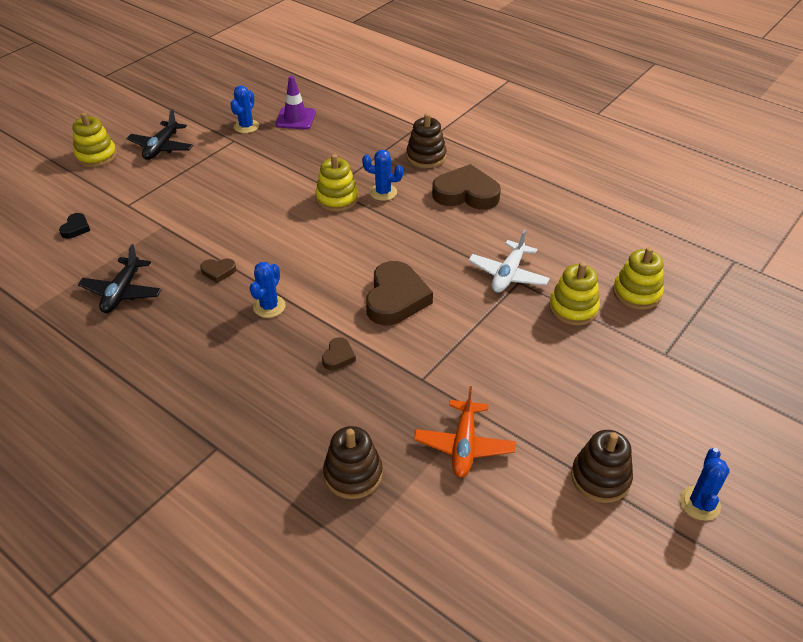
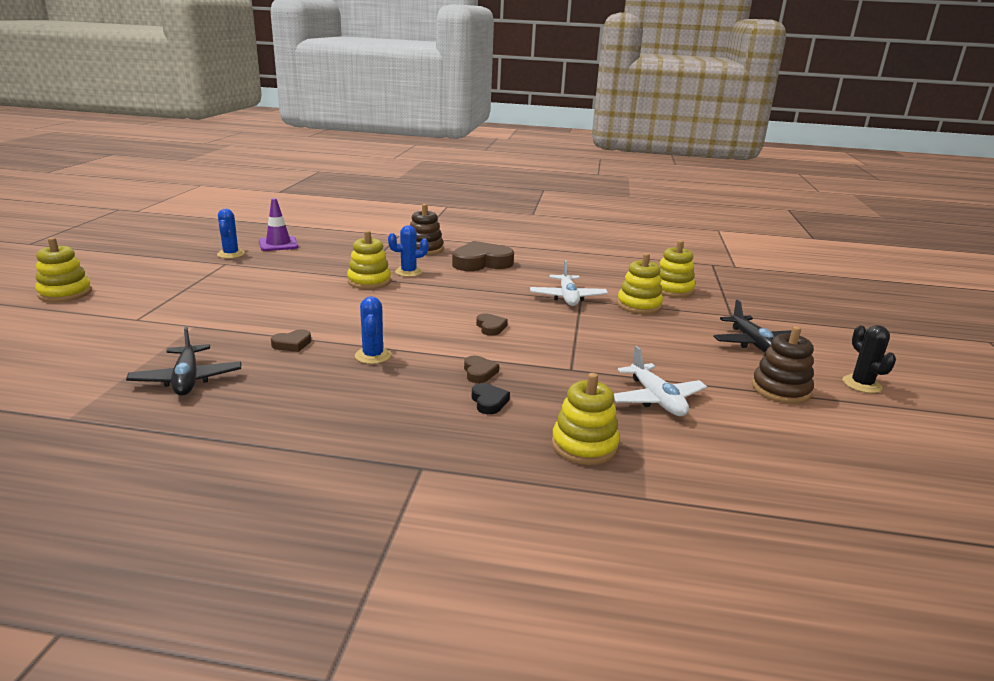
camera: 30 degrees left, 20 degrees down
black heart [59,213,90,239] -> black heart moved to [472,383,510,414]
black plane [126,109,193,160] -> black plane moved to [713,299,791,352]
brown stacking toy [323,426,383,499] -> yellow stacking toy [552,373,620,465]
brown heart [366,261,433,325] -> brown heart [476,313,508,336], size x0.46
orange plane [414,386,516,477] -> white plane [614,346,707,416]
blue cactus [680,448,730,521] -> black cactus [842,325,896,393]

